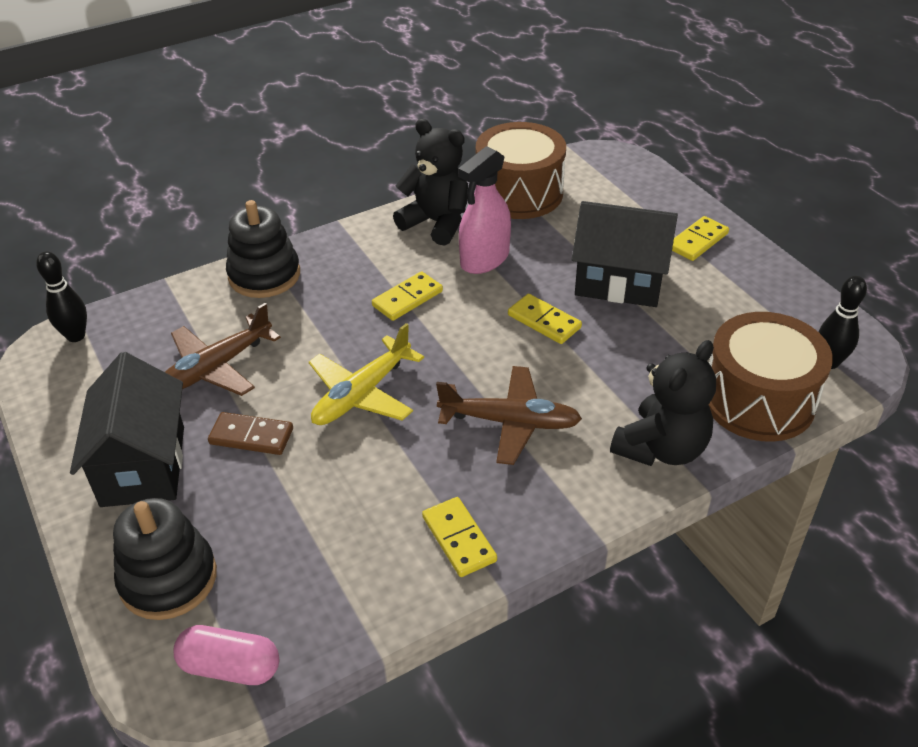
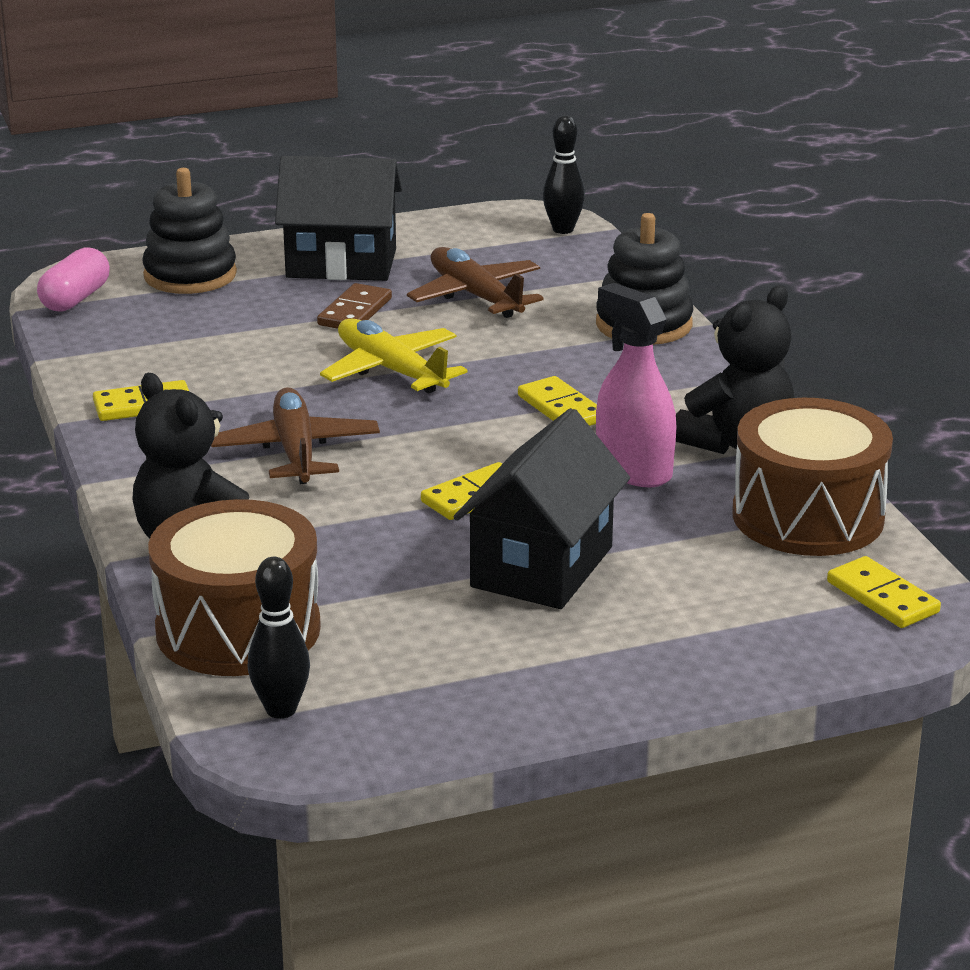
camera: 100 degrees right, 15 degrees down
brown plane [436,366,582,465] -> brown plane turned 150 degrees clockwise [211,387,380,484]
yellow domino [672,216,729,261] -> yellow domino moved to [827,556,941,628]

